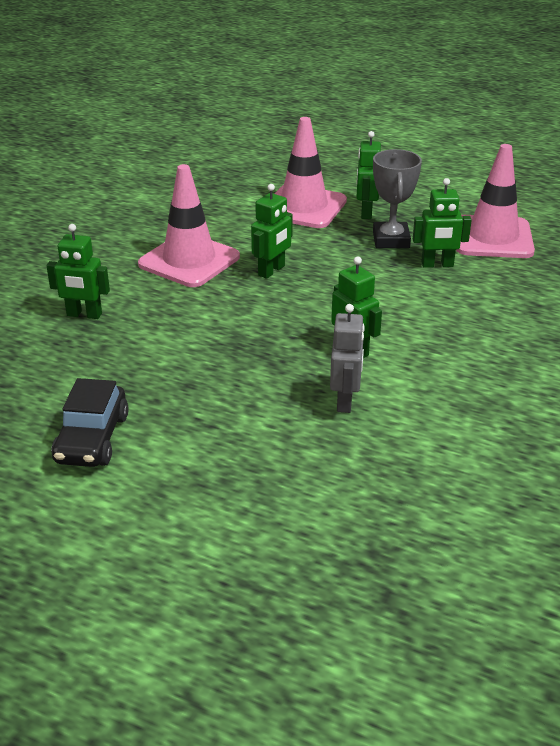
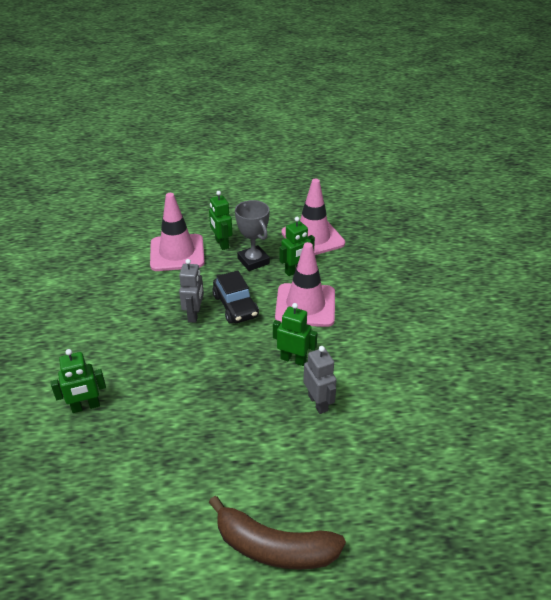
camera: 30 degrees left, 5 degrees up
black car [51,378,129,467] -> black car moved to [212,270,259,324]
pink traffic cone [138,164,240,287] -> pink traffic cone moved to [275,242,335,327]
green robot [251,184,293,279] -> grey robot [179,259,204,323]
none -> brown banana [209,496,346,570]

